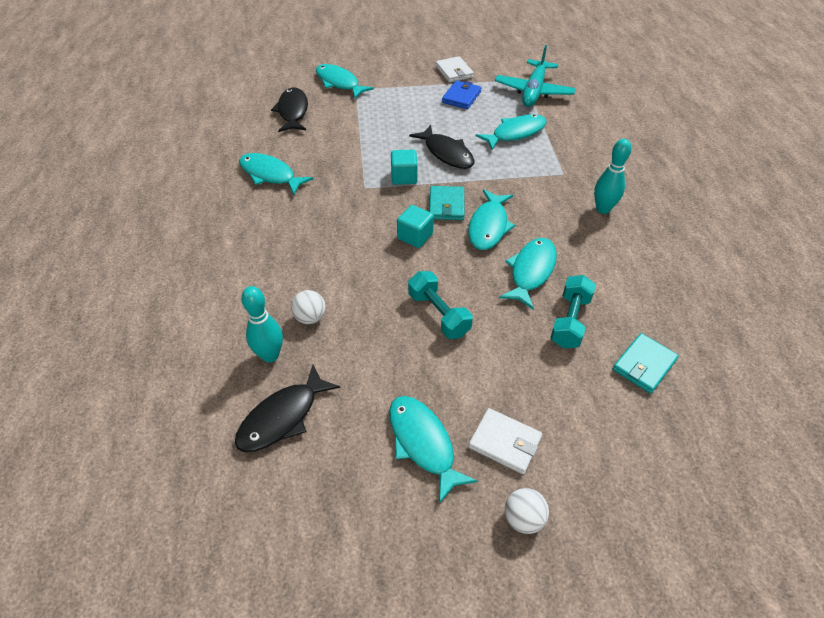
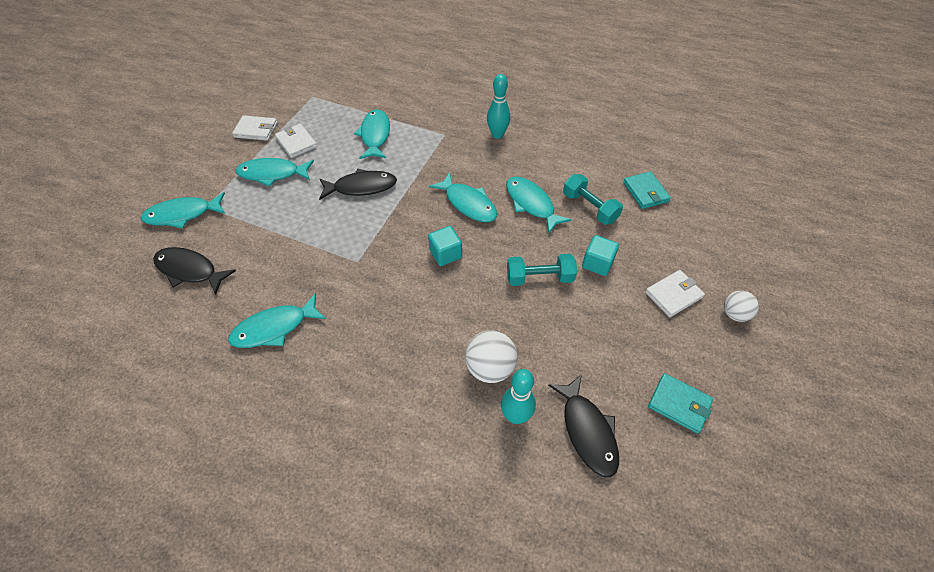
camera: 60 degrees left, 5 degrees up
white ball [291,290,326,324] -> white ball [465,330,517,383], size x1.55
turquoise fish [389,396,477,504] -> turquoise fish moved to [236,158,314,187]
turquoise cube [391,150,418,185] -> turquoise cube moved to [582,235,619,276]
turquoise wallet [429,186,465,220] -> turquoise wallet moved to [648,373,713,434]
blue wallet [442,80,482,109] -> white wallet [275,124,317,158]
turquoise plane [495,45,576,107] -> none

